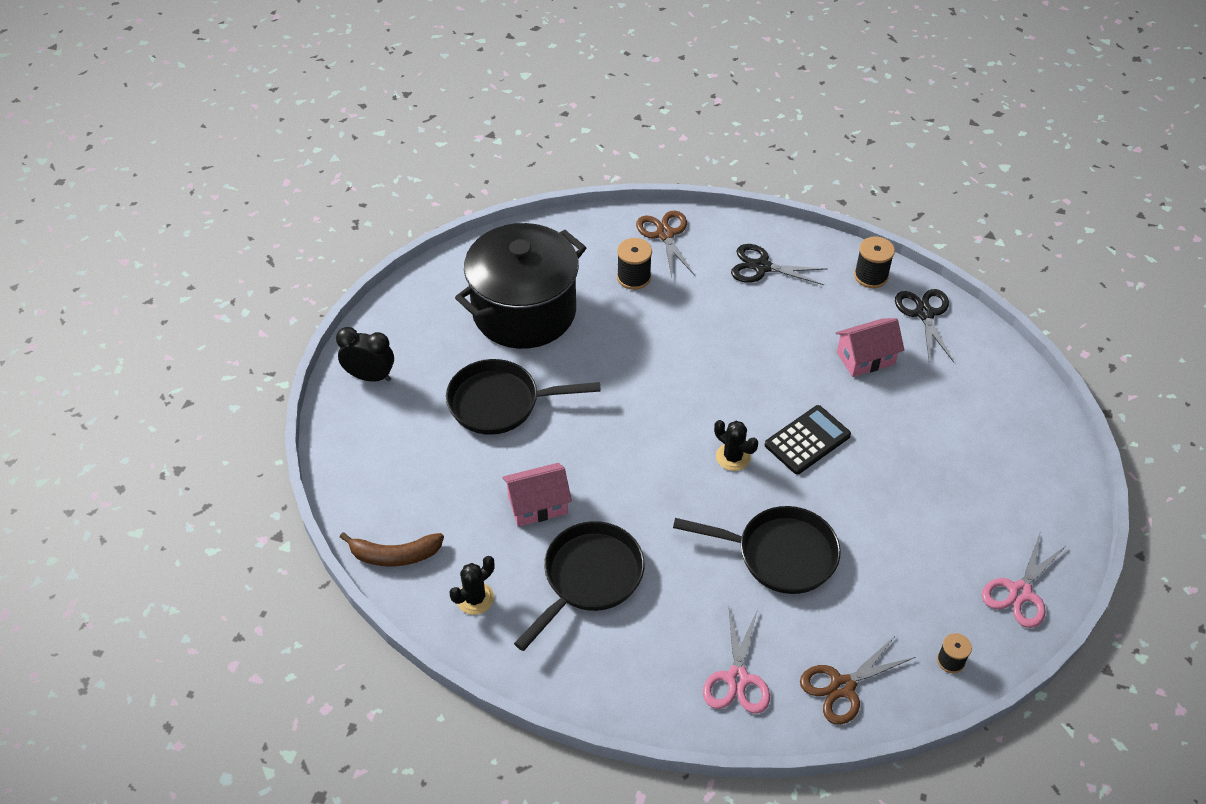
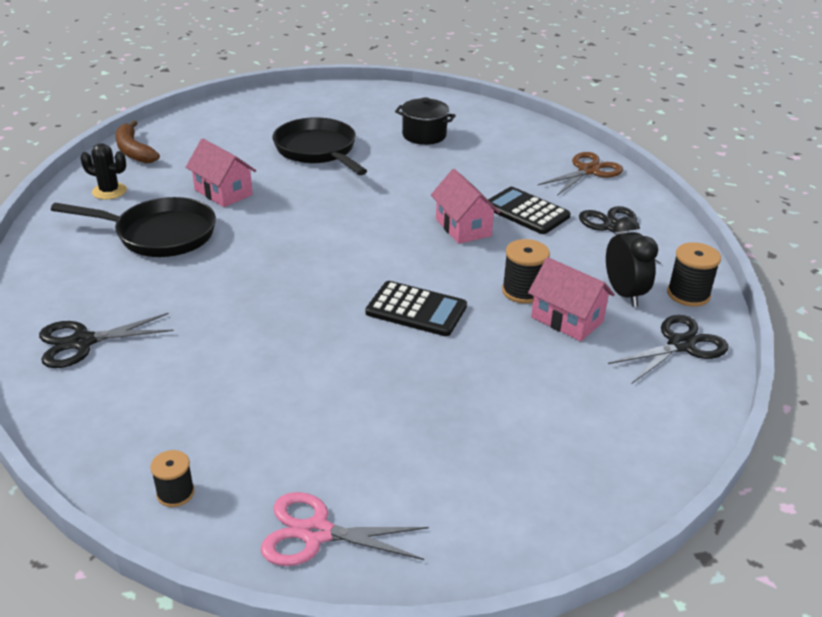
camera: 60 degrees right, 15 degrees down
black clock [336,327,394,381] -> black clock moved to [606,217,658,307]
black pot [455,223,586,349] -> black pot [395,97,456,145], size x0.46
black spool [617,238,652,290] -> black spool moved to [502,239,550,303]
black pan [673,506,840,594] -> none
pink scissors [703,609,770,714] -> black scissors [39,313,174,368]
black cactus [714,420,758,471] -> none
brown scissors [800,635,915,725] -> none
none -> pink house [431,169,500,244]
none -> black calculator [488,187,571,234]

